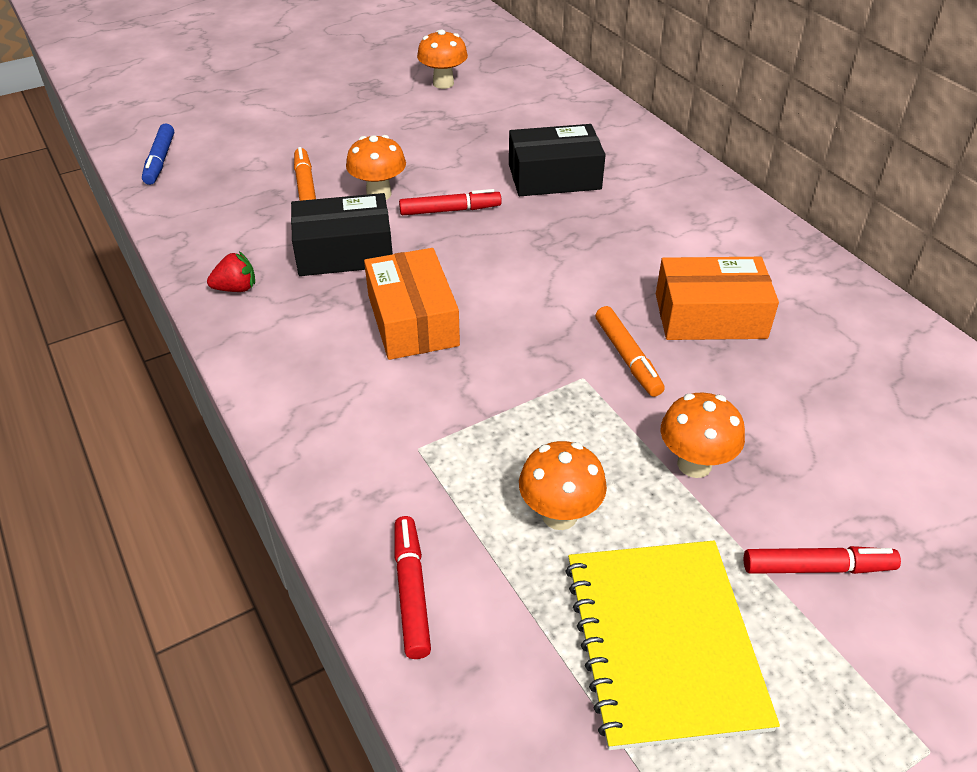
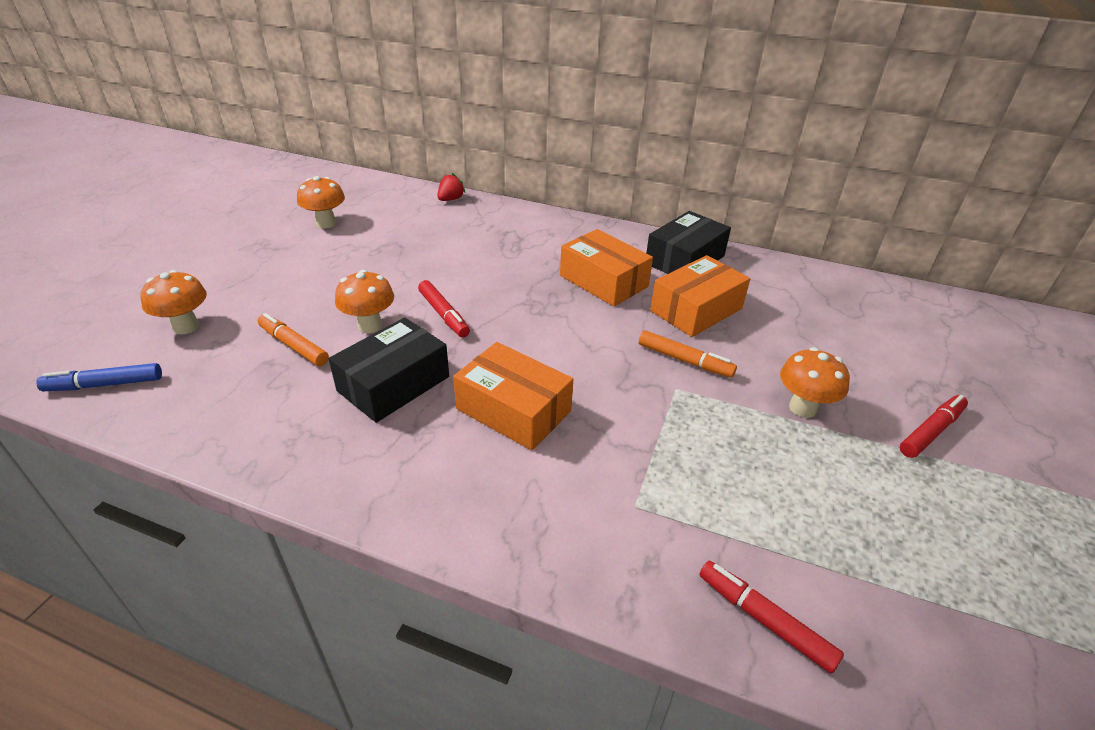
camera: 40 degrees left, 5 degrees down
blue marker [142,124,174,185] -> blue marker turned 120 degrees clockwise [36,363,162,391]
red strawberry [207,251,255,292] -> red strawberry moved to [437,173,466,201]
red marker [399,189,502,215] -> red marker turned 105 degrees clockwise [418,280,470,337]
black box [509,124,606,196] -> black box moved to [646,211,731,274]
orange mushroom [519,441,607,530] -> orange mushroom moved to [141,270,207,335]
yellow notebook [565,541,780,750] -> none
none -> orange box [560,229,653,307]

